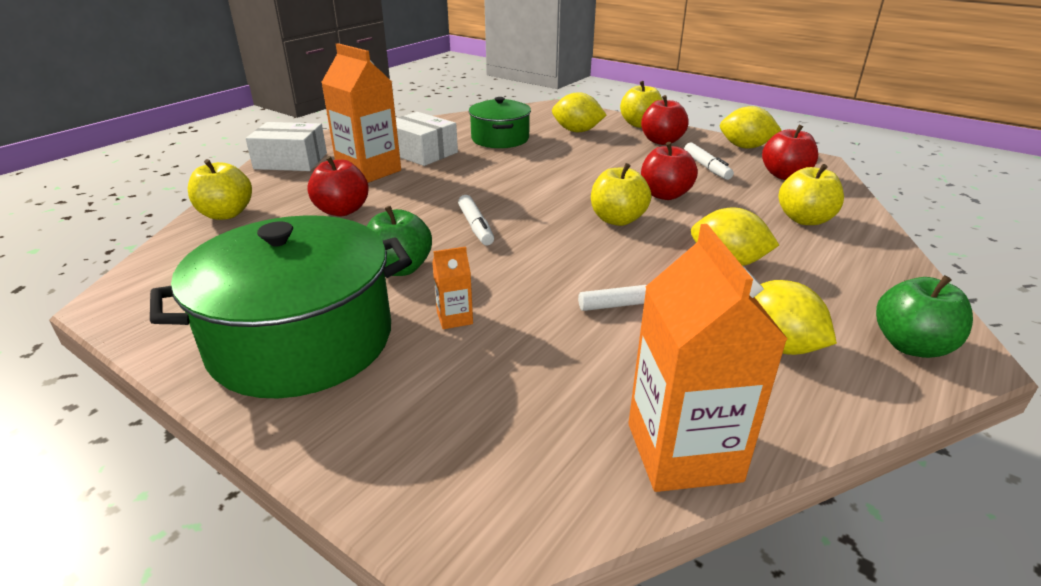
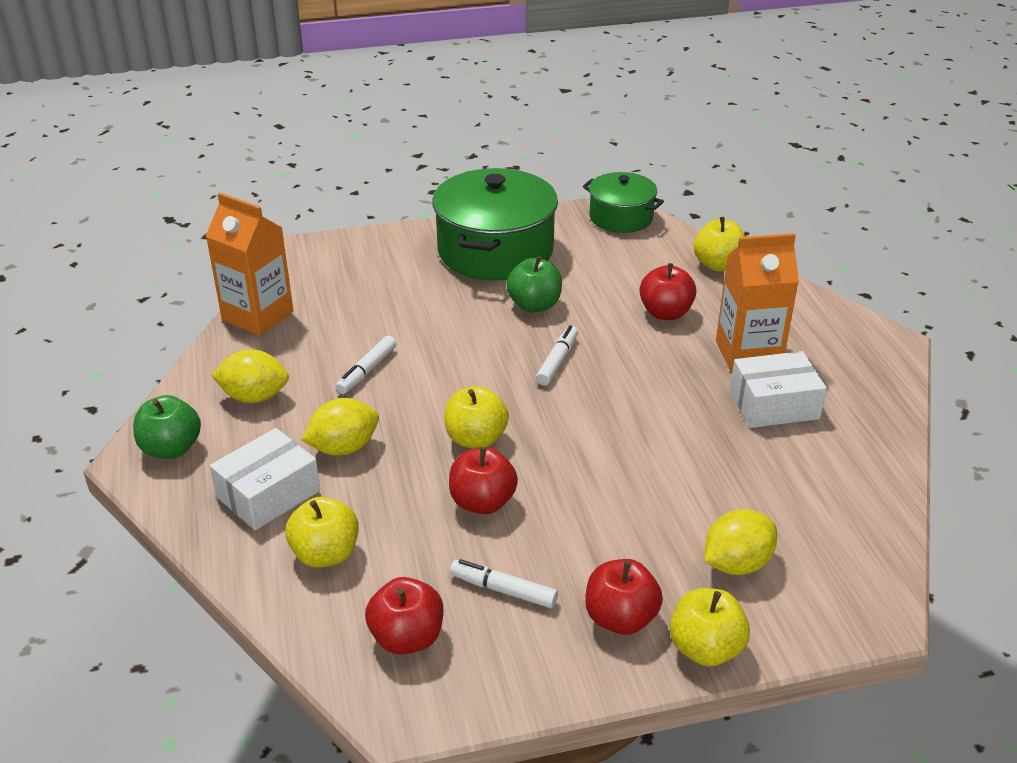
camera: 130 degrees right, 5 degrees up
white box [246,122,327,171] -> white box moved to [210,428,320,530]
orange carton [432,246,473,329] -> none
white marker [458,195,494,245] -> white marker turned 90 degrees clockwise [536,325,578,386]
green pot [469,97,531,148] -> green pot moved to [583,172,664,233]
yellow lemon [720,106,782,149] -> none

